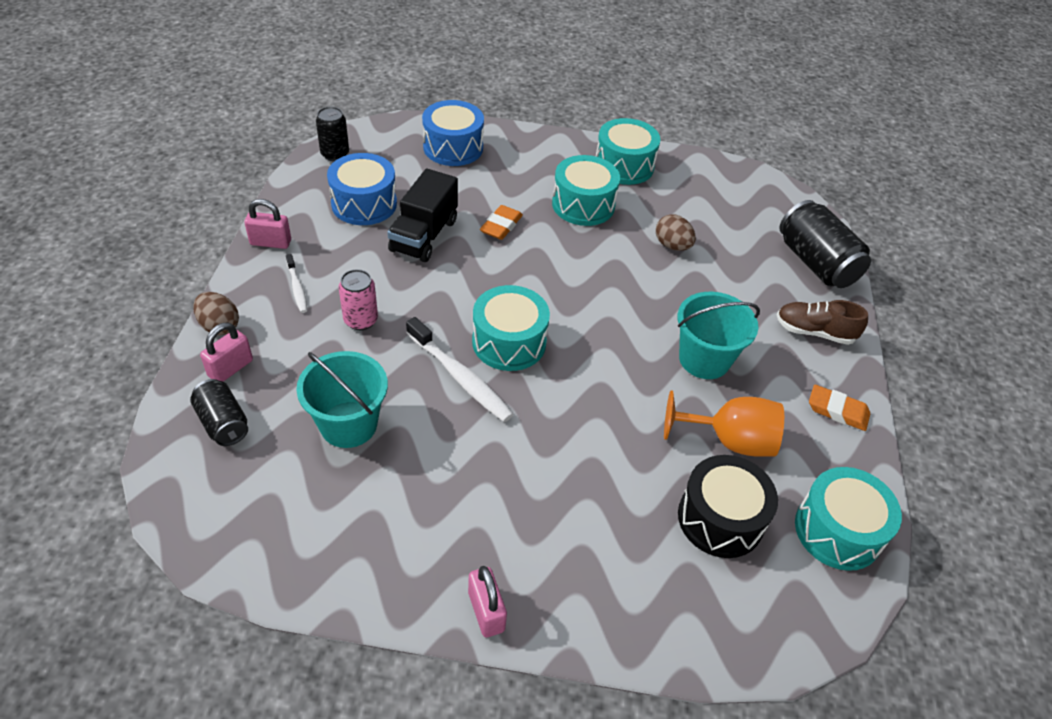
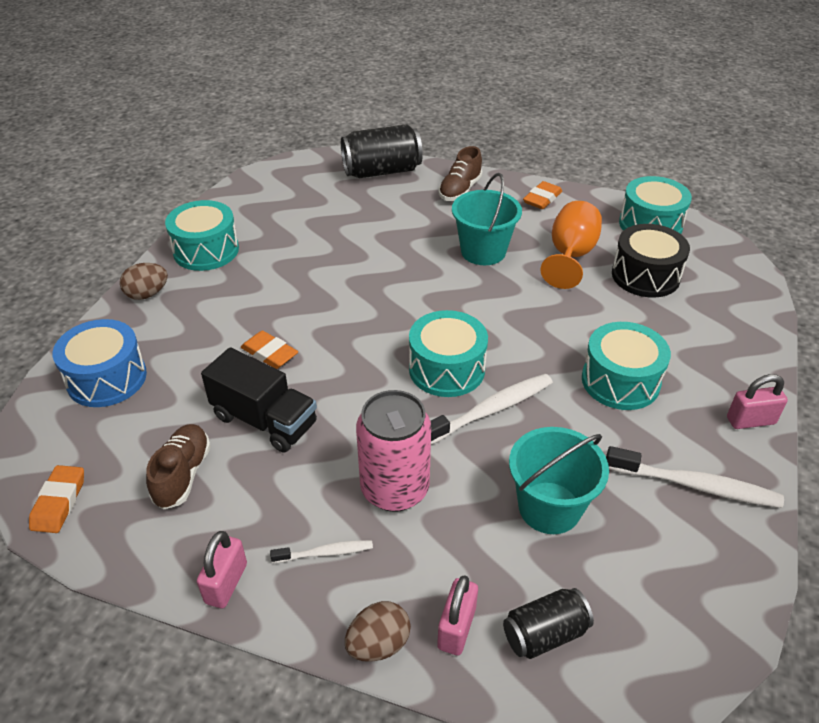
camera: 75 degrees left, 5 degrees down
pink padlock [200,322,253,382] -> pink padlock turned 60 degrees clockwise [437,575,478,655]
black can [316,107,349,161] -> orange eraser [29,465,84,533]
blue drum [327,153,397,225] -> brown shoe [146,424,211,510]
pink can [339,269,378,330] -> pink can [356,390,431,512], size x1.68
turquoise drum [552,155,620,226] -> turquoise drum moved to [582,322,671,410]
brown egg [656,214,696,251] -> brown egg moved to [120,263,168,300]
none -> white toothbrush [606,446,784,508]

